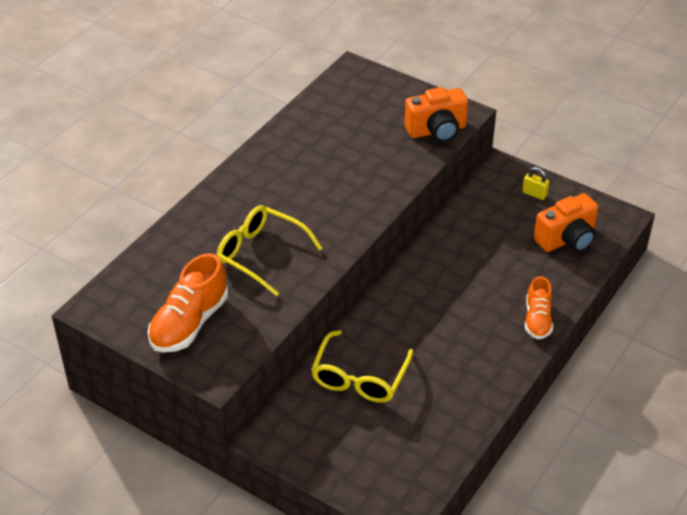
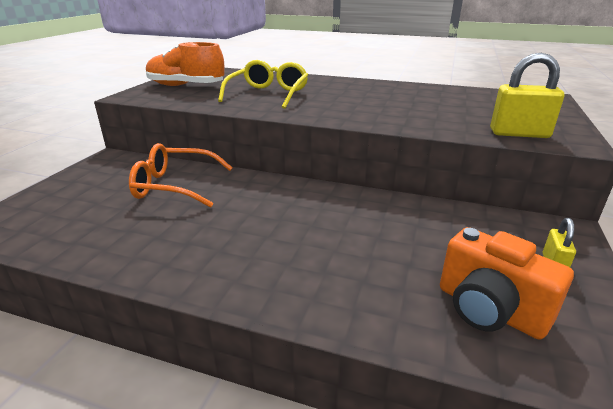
camera: 75 degrees right, 15 degrees down
yellow glasses [311,330,413,402] -> orange glasses [129,143,233,208]
orange camera [404,87,468,142] -> yellow padlock [490,53,564,138]
orange shoe [525,276,553,339] -> none

